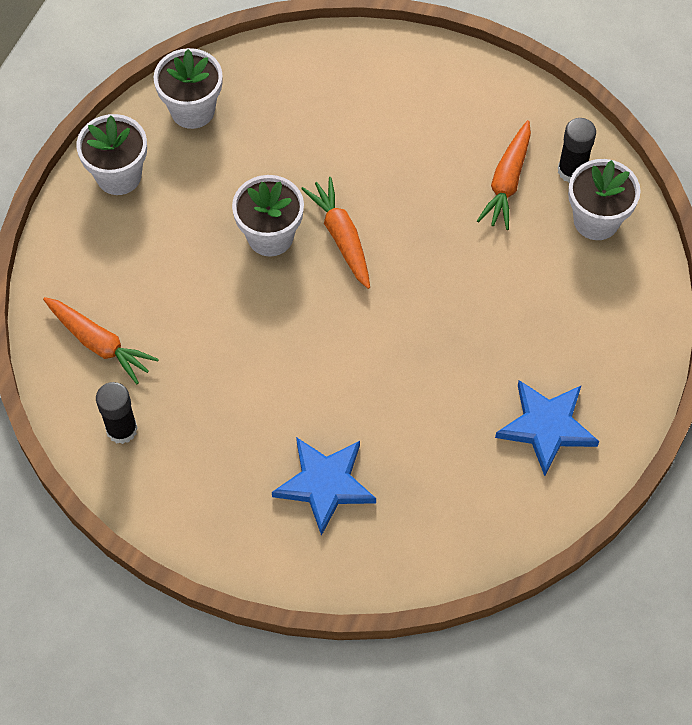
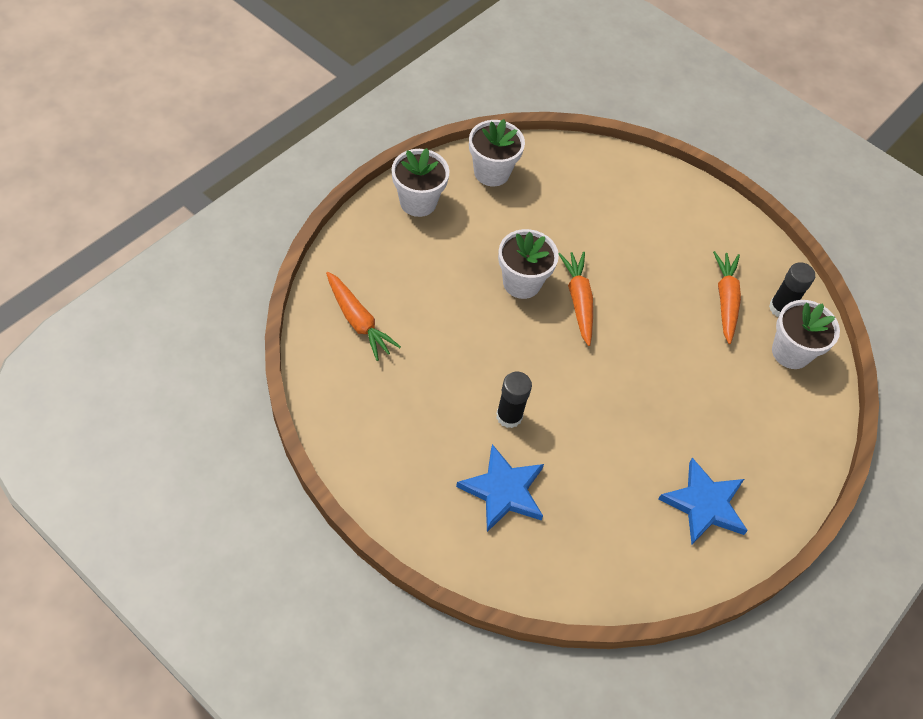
camera: 10 degrees right, 5 degrees down
black glue stick [96,382,138,444] -> black glue stick moved to [496,372,532,428]
orange carrot [477,120,531,230] -> orange carrot turned 150 degrees clockwise [713,251,741,344]

